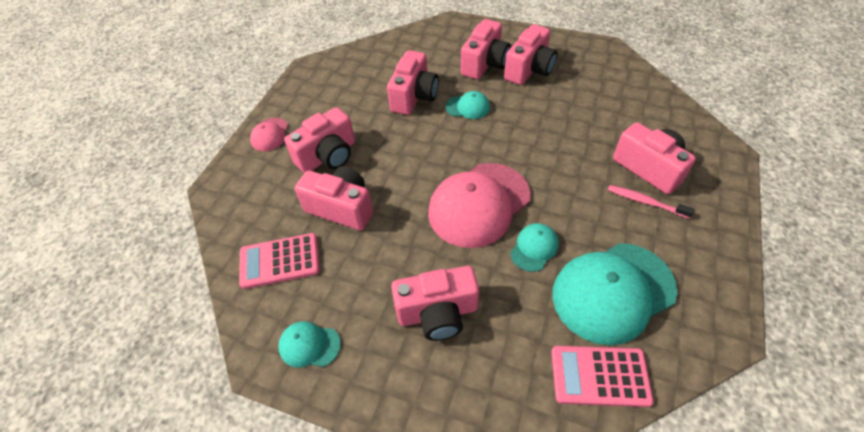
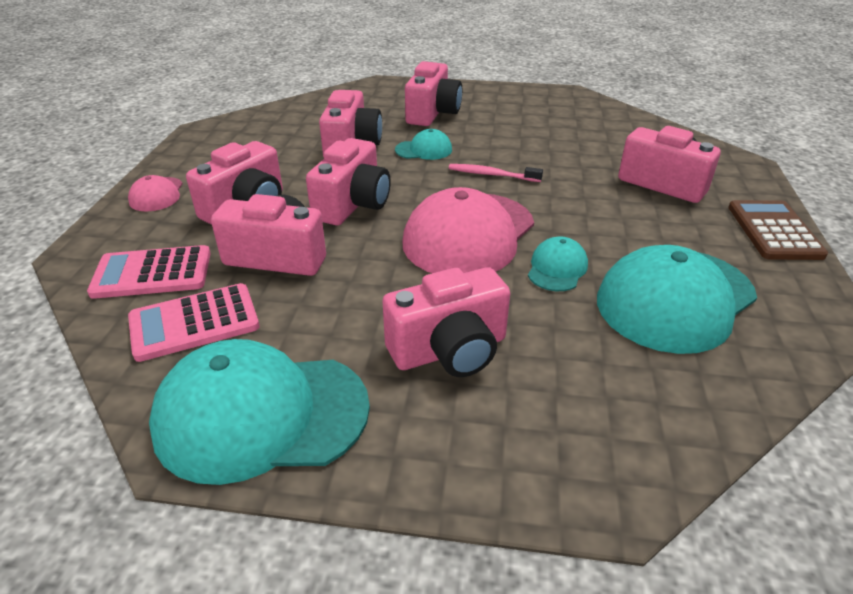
camera: 15 degrees left, 15 degrees down
turquoise cap [278,322,341,367] -> turquoise cap [149,339,370,485], size x2.14
pink camera [504,24,557,85] -> pink camera moved to [306,138,391,225]
pink calculator [551,346,654,407] -> pink calculator moved to [87,245,211,299]
pink toothbrush [608,185,694,219] -> pink toothbrush moved to [449,164,543,182]
none -> brown calculator [728,200,828,260]

